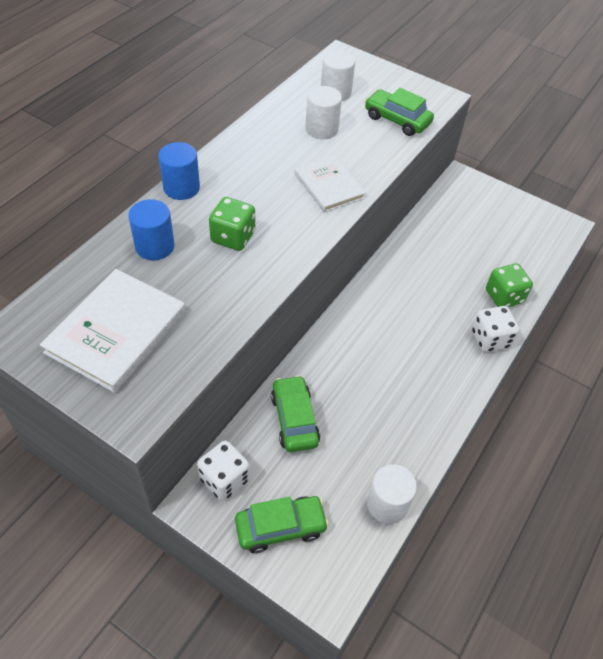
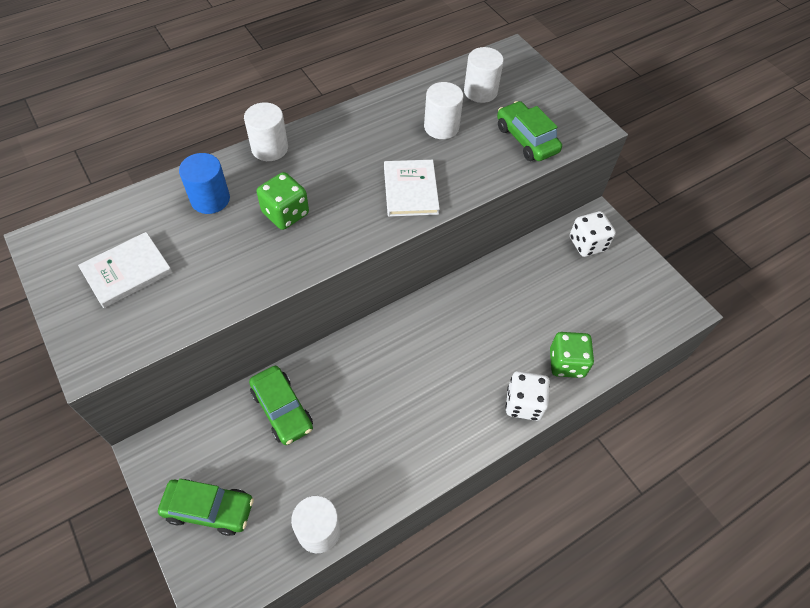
camera: 25 degrees right, 5 degrees up
white book [40,269,186,393] -> white book [78,232,173,308], size x0.65
blue cylinder [159,142,200,200] -> white cylinder [244,103,288,161]
white dice [197,441,250,501] -> white dice moved to [570,211,616,257]
green car [271,375,320,452] -> green car turned 135 degrees clockwise [249,366,313,445]

